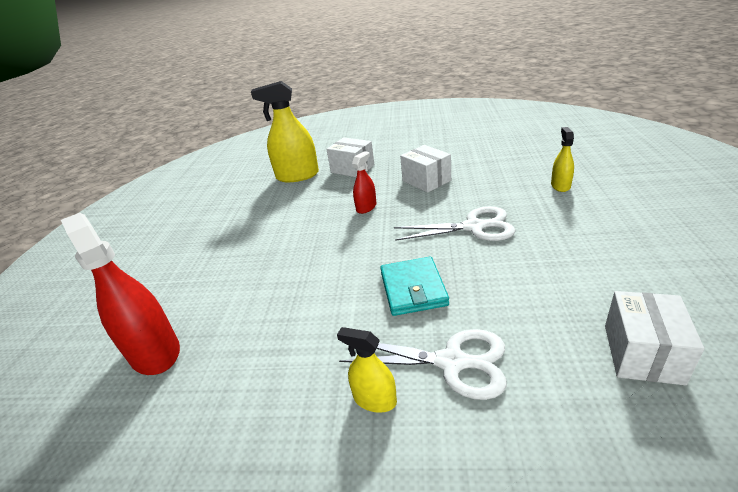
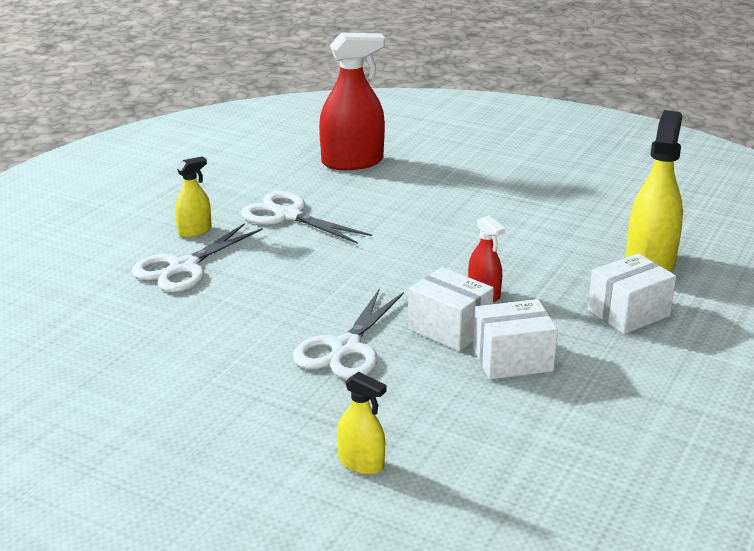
camera: 110 degrees right, 5 degrees down
turquoise wallet [380,257,449,316] -> none
white box [605,291,704,385] -> white box moved to [408,267,494,351]
none -> white scissors [241,191,372,244]

